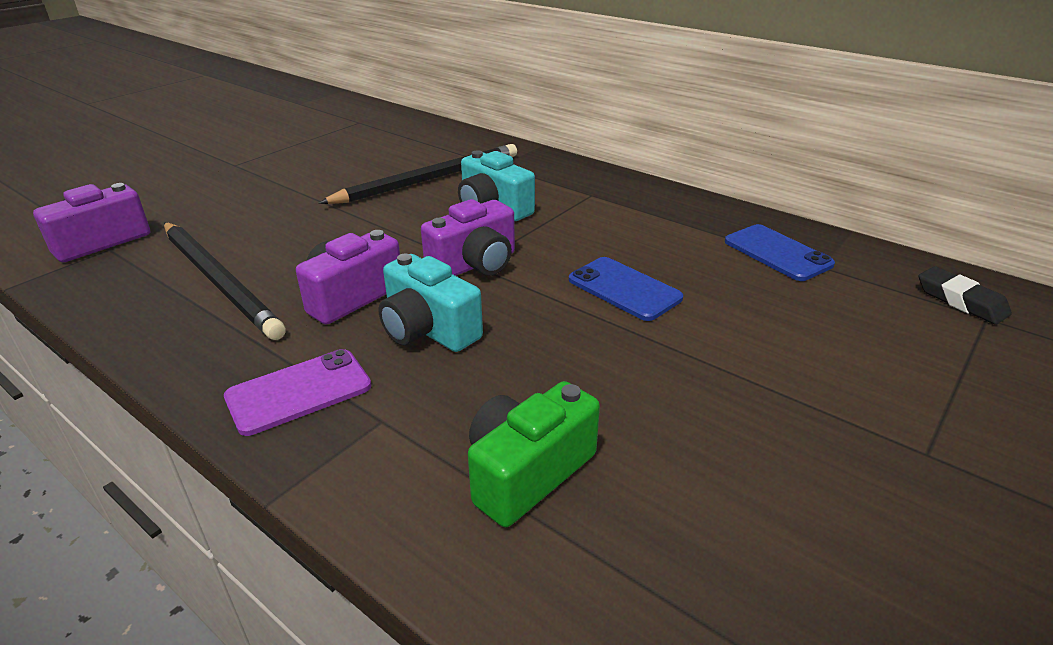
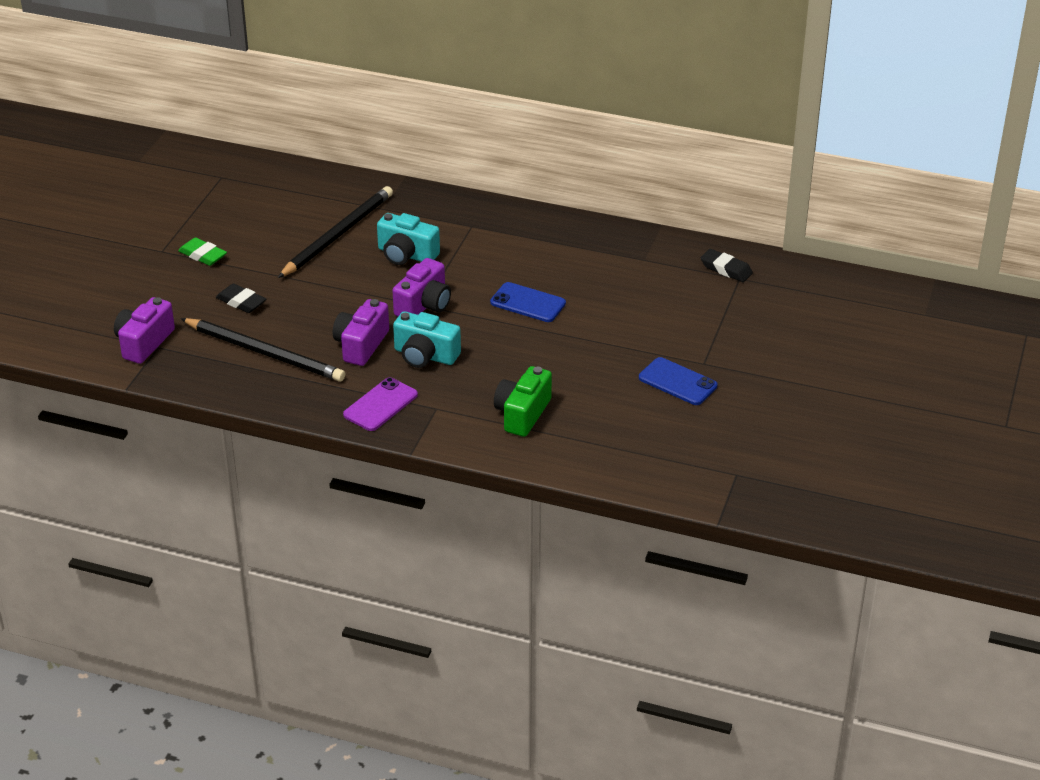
camera: 20 degrees left, 5 degrees up
blue phone [725,224,835,281] -> blue phone moved to [639,357,718,405]
none -> green eraser [178,237,227,266]
none -> black eraser [216,284,266,313]

